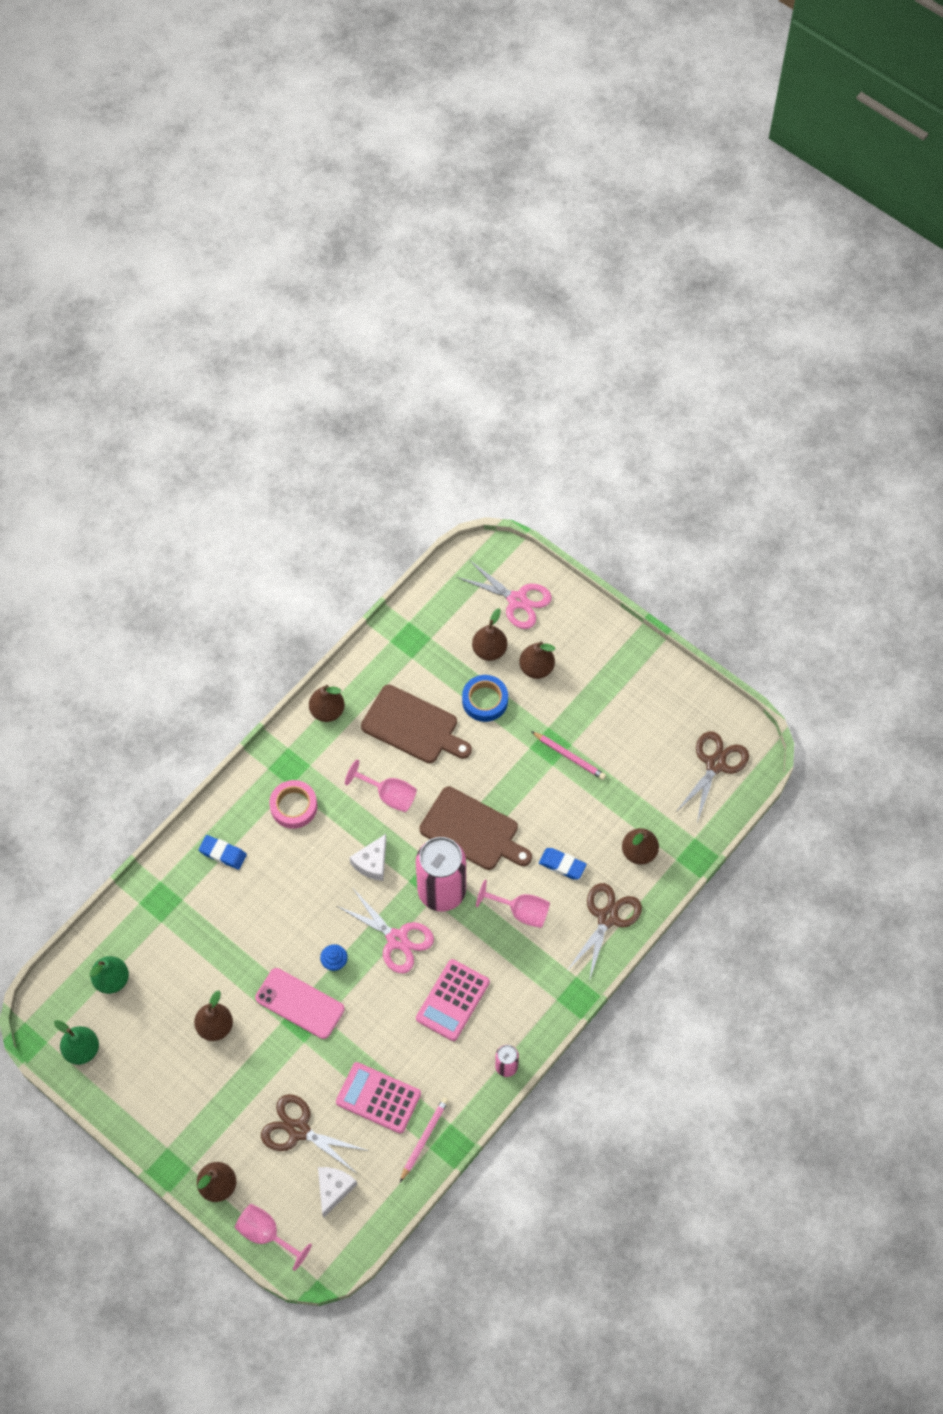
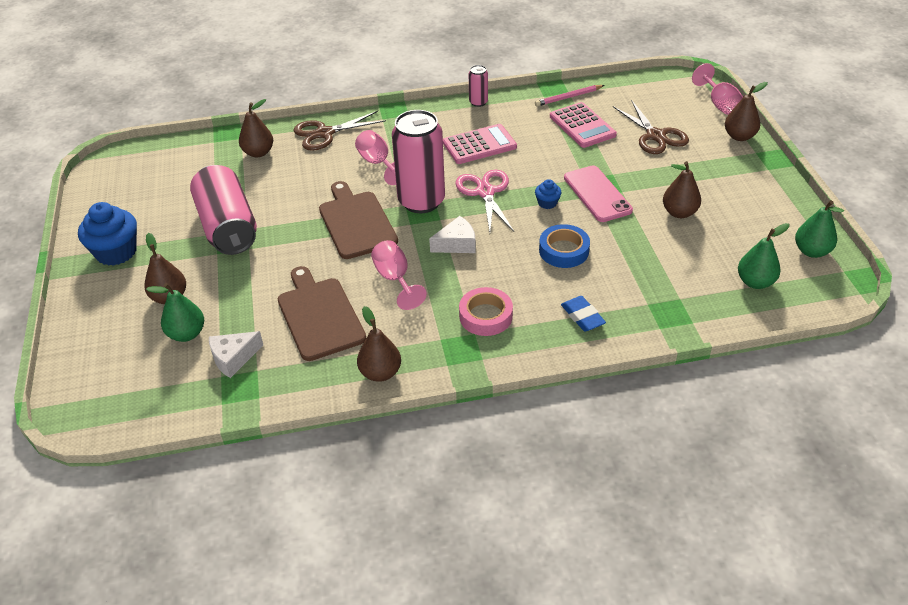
camera: 140 degrees left, 20 degrees down
white cheese [318,1167,357,1218] -> white cheese moved to [209,331,263,378]
pink scissors [457,560,552,629] -> none
blue tape [462,675,508,722] -> blue tape moved to [539,224,590,268]
brown pear [472,608,507,661] -> green pear [146,283,204,342]
pink pencil [531,731,606,780] -> pink can [190,165,257,255]
blue eraser [539,848,587,879] -> none
brown scissors [675,731,749,822] -> none
none -> blue cupcake [78,202,137,266]

